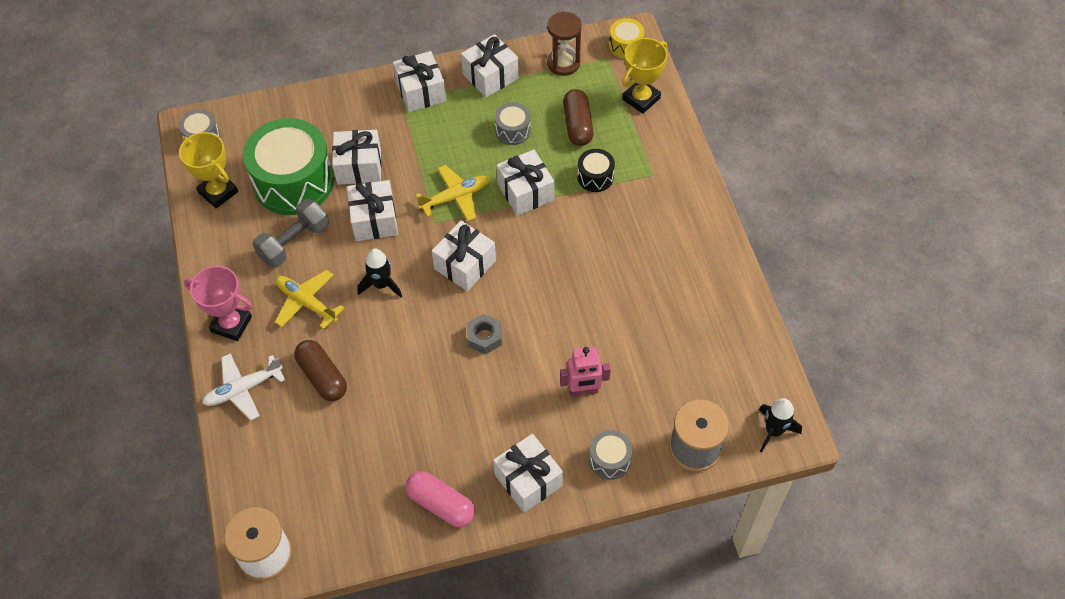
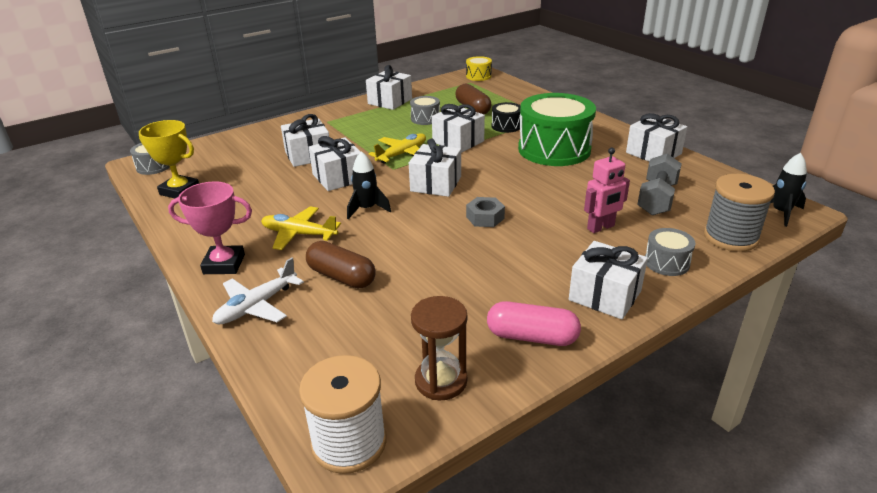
camera: 20 degrees left, 25 degrees down
green drum [243,118,334,215] -> green drum moved to [518,93,596,166]
grey dumbbell [253,199,329,268] -> grey dumbbell moved to [637,153,682,215]
white gift [393,51,446,112] -> white gift moved to [626,113,687,162]
brown hourglass [547,12,582,76] -> brown hourglass moved to [411,296,467,400]
yellow trophy [622,38,667,114] -> none

